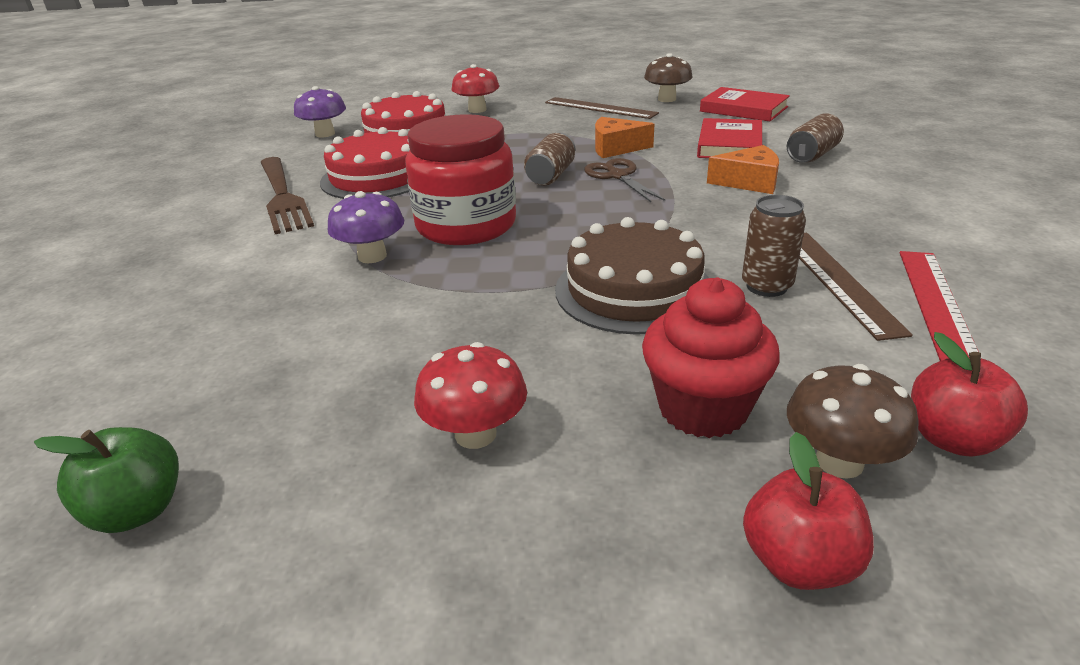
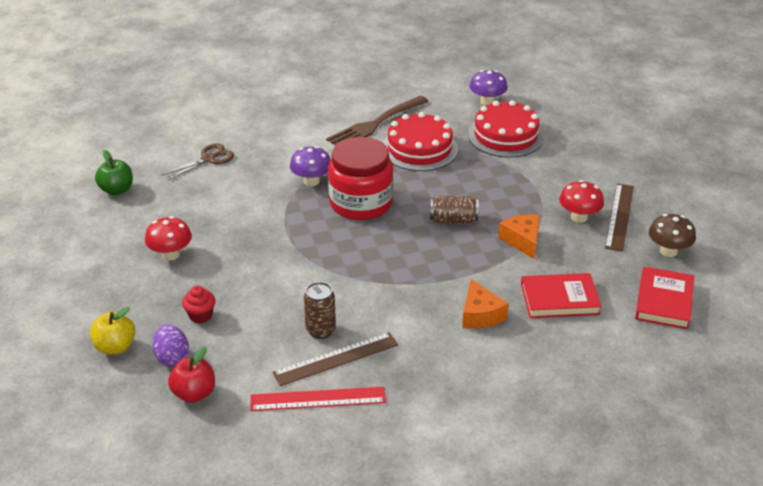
camera: 70 degrees right, 5 degrees up
red mushroom [451,64,499,113] -> red mushroom moved to [559,180,604,223]
brown cake [555,217,709,335] -> none
brown scissors [584,158,665,202] -> brown scissors moved to [162,144,234,180]
red cupcake [642,278,780,438] -> red cupcake [182,286,215,324], size x0.56
red apple [743,432,874,590] -> yellow apple [90,307,135,355]
brown can [787,113,844,163] -> none
brown mushroom [787,364,919,479] -> purple egg [152,325,189,367]

